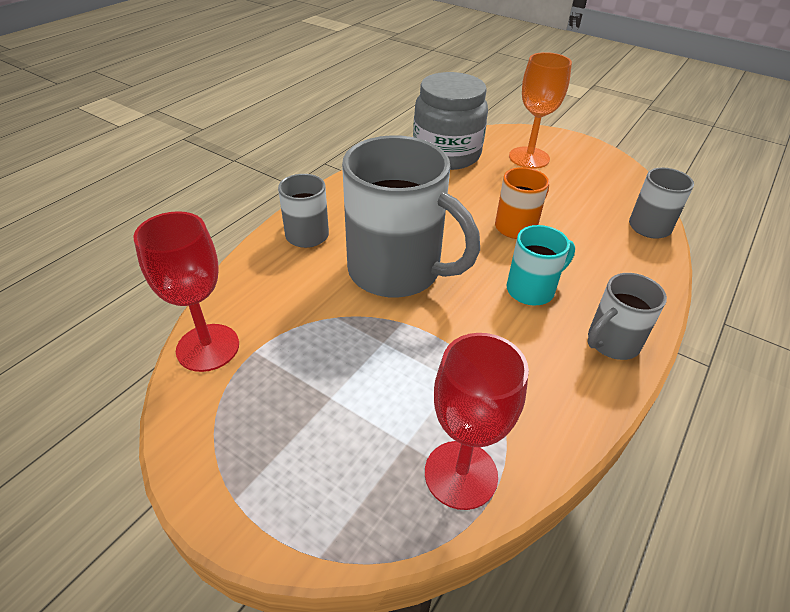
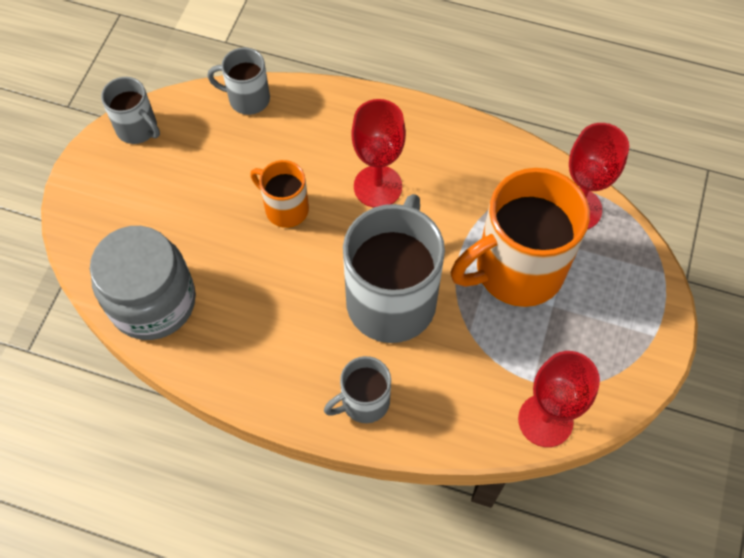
camera: 105 degrees left, 20 degrees up
turquoise mug [507,225,575,305] -> red goblet [351,99,406,208]
orange goblet [509,52,572,169] -> none
grey mug [588,273,667,360] -> grey mug moved to [101,77,160,144]
none -> orange mug [451,168,590,307]

